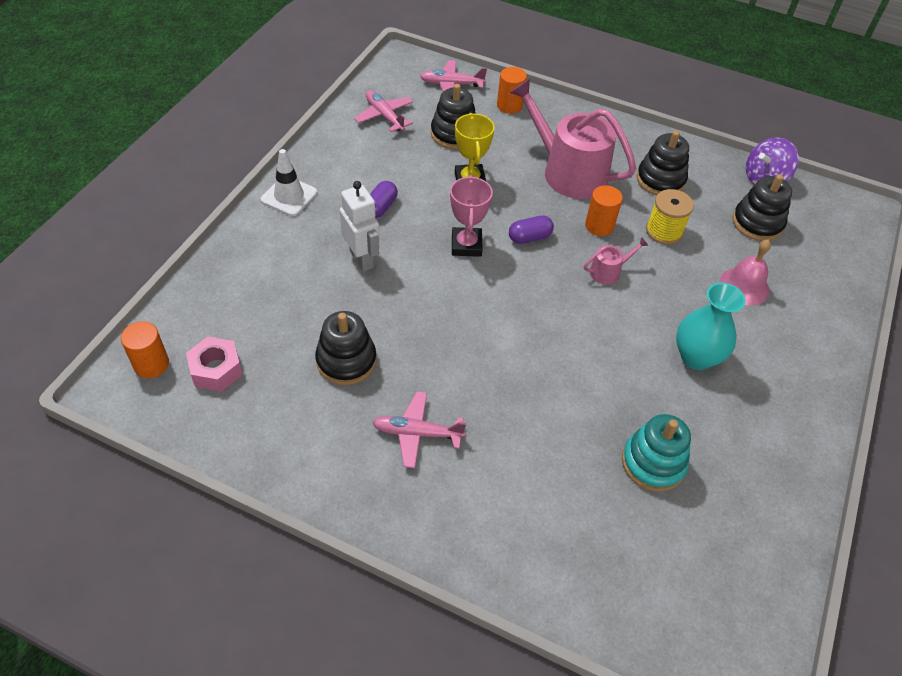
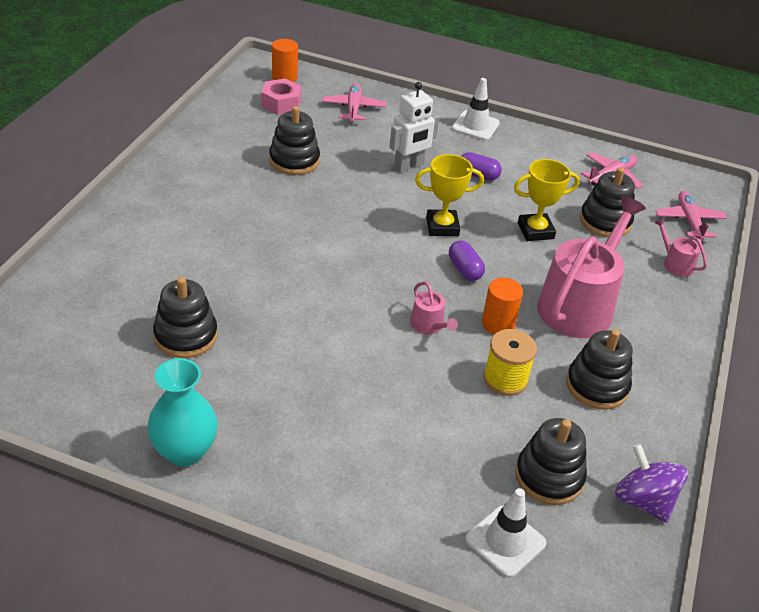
camera: 85 degrees right, 10 degrees down
pink plane [372,391,466,468] -> pink plane moved to [322,83,386,122]
pink trophy [450,175,493,257] -> yellow trophy [415,154,484,236]
orange cylinder [497,67,527,114] -> pink watering can [654,218,707,277]
turquoise stacking toy [622,414,691,492] -> black stacking toy [153,277,217,358]
turquoise vase [676,283,745,370] -> turquoise vase moved to [147,358,218,467]
pink bell [720,240,771,306] -> none
none -> white traffic cone [465,488,546,578]

